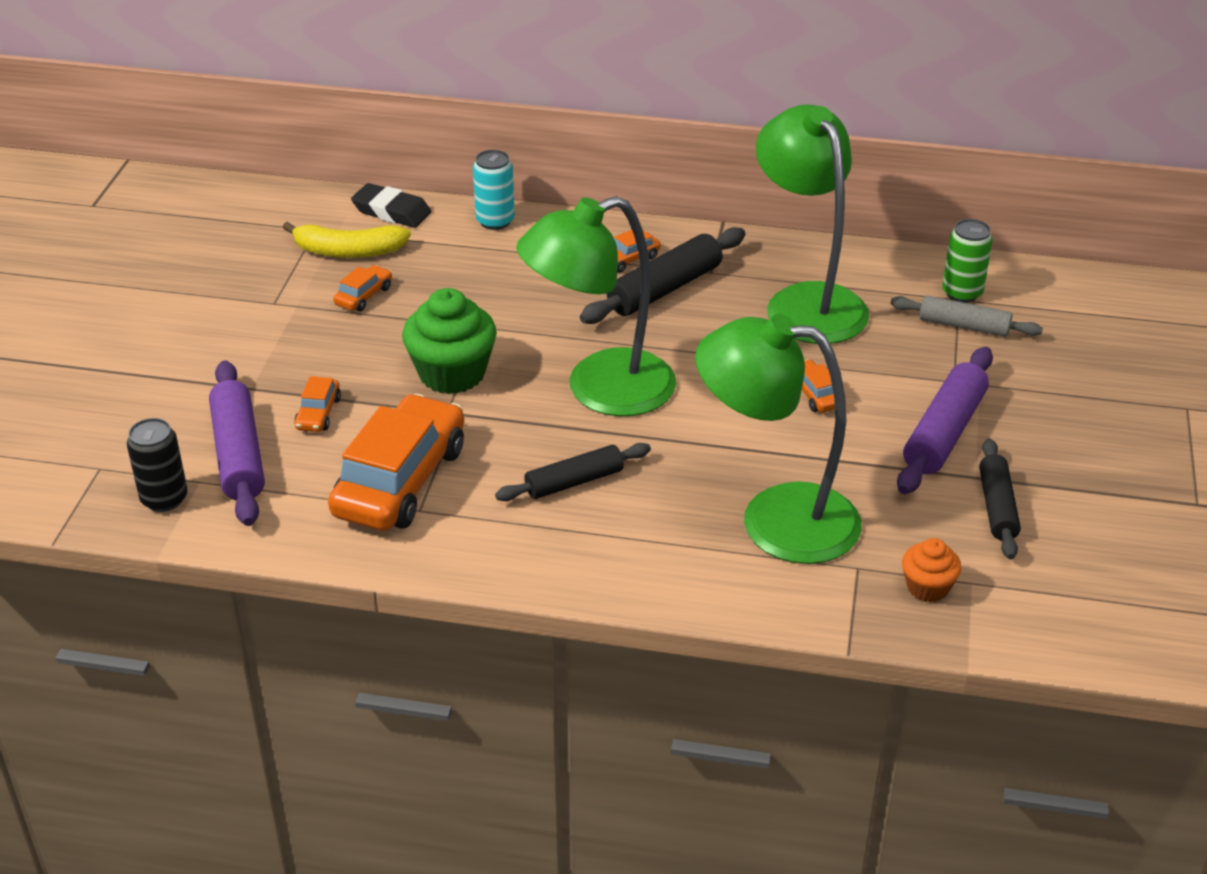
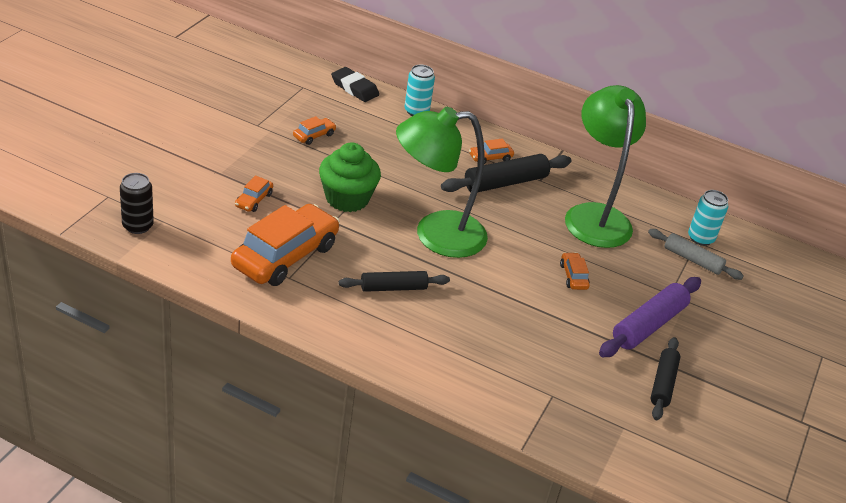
camera: 10 degrees right, 0 degrees up
purple rolling pin [209,360,265,526] -> none
yellow banana [283,222,411,258] -> none
green lamp [695,314,862,564] -> none
orange cupcake [902,538,961,602] -> none
green can [942,219,993,303] -> turquoise can [688,190,728,246]

